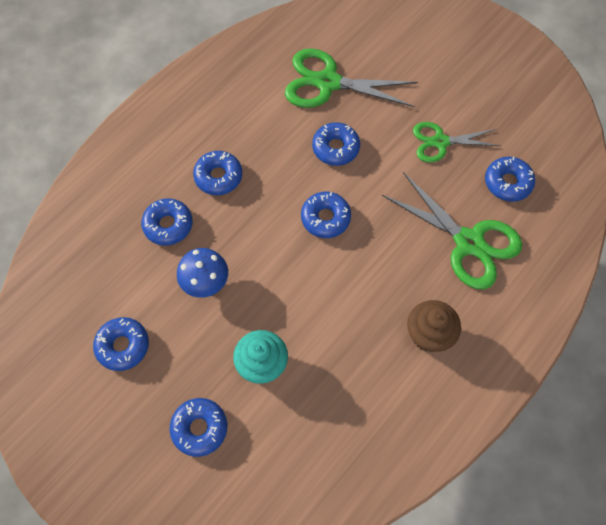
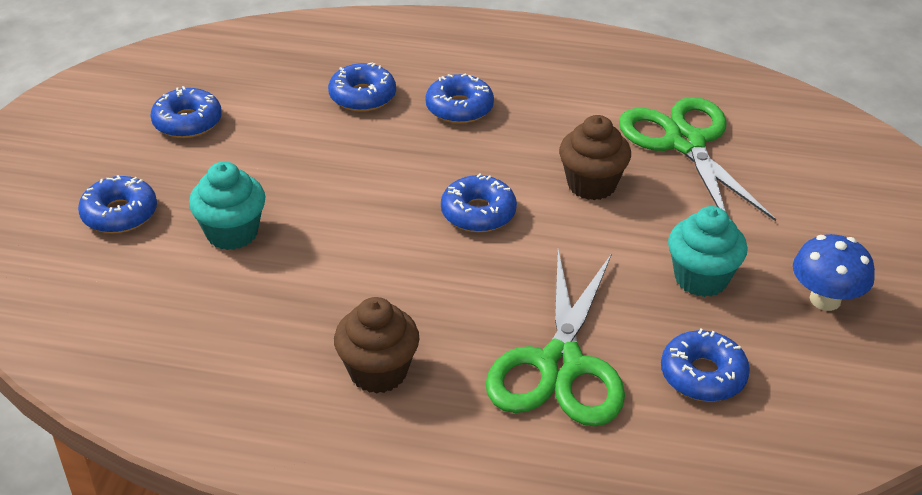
camera: 60 degrees right, 25 degrees down
blue mushroom [177,248,228,298] -> blue mushroom moved to [793,234,875,311]
blue donut [312,122,360,166] -> brown cupcake [559,115,631,200]
green scissors [413,122,501,163] -> turquoise cupcake [668,206,748,297]

